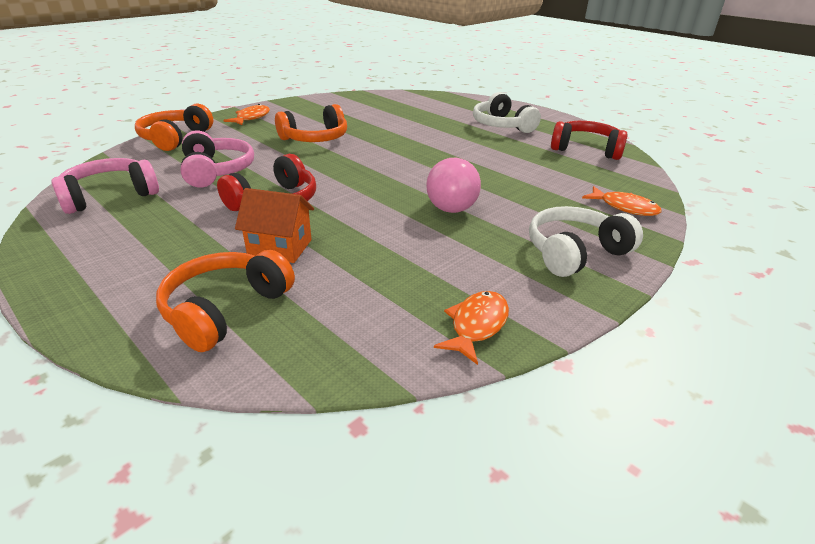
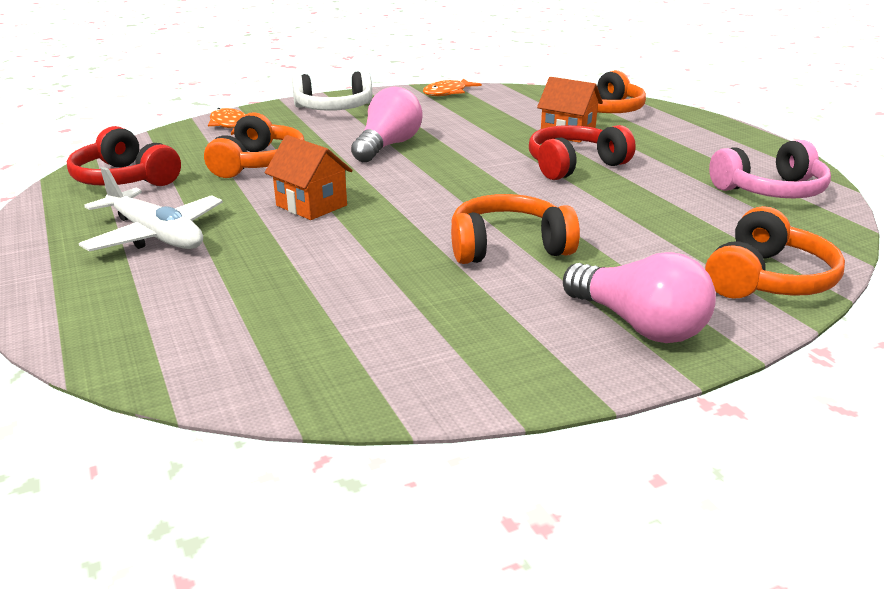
camera: 160 degrees left, 5 degrees down
pink headphones [180,130,254,188] -> none
orange fish [223,104,270,125] -> pink light bulb [563,252,716,343]
white headphones [473,92,541,133] -> white plane [79,167,223,252]
none -> orange headphones [204,112,305,178]
none -> orange house [265,135,353,220]

